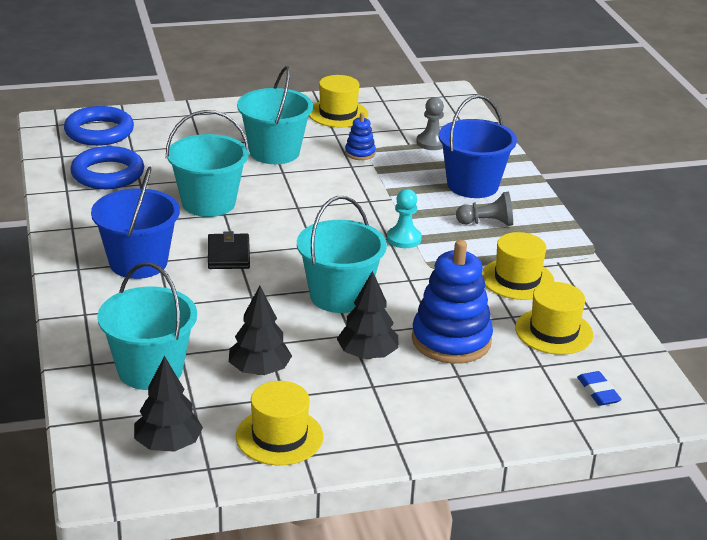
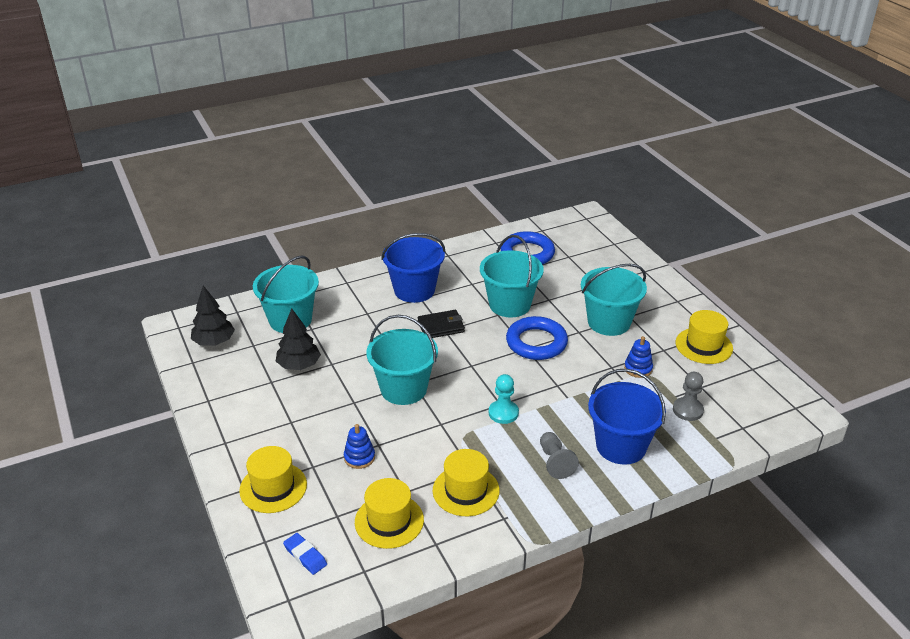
camera: 80 degrees right, 5 degrees up
blue ring [64,106,134,146] -> blue ring moved to [506,316,568,360]
yellow hat [236,381,323,465] -> yellow hat moved to [239,446,307,513]
black tree [337,271,399,359] -> none
blue stacking toy [412,239,493,364] -> blue stacking toy [344,424,375,469], size x0.47
blue eraser [577,371,622,406] -> blue eraser turned 75 degrees clockwise [283,533,327,575]

